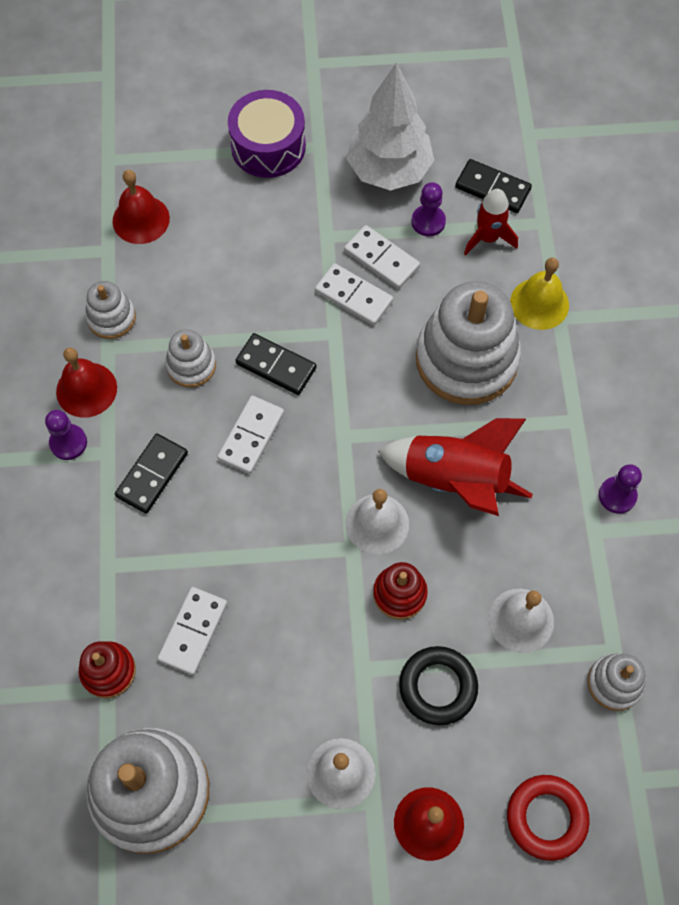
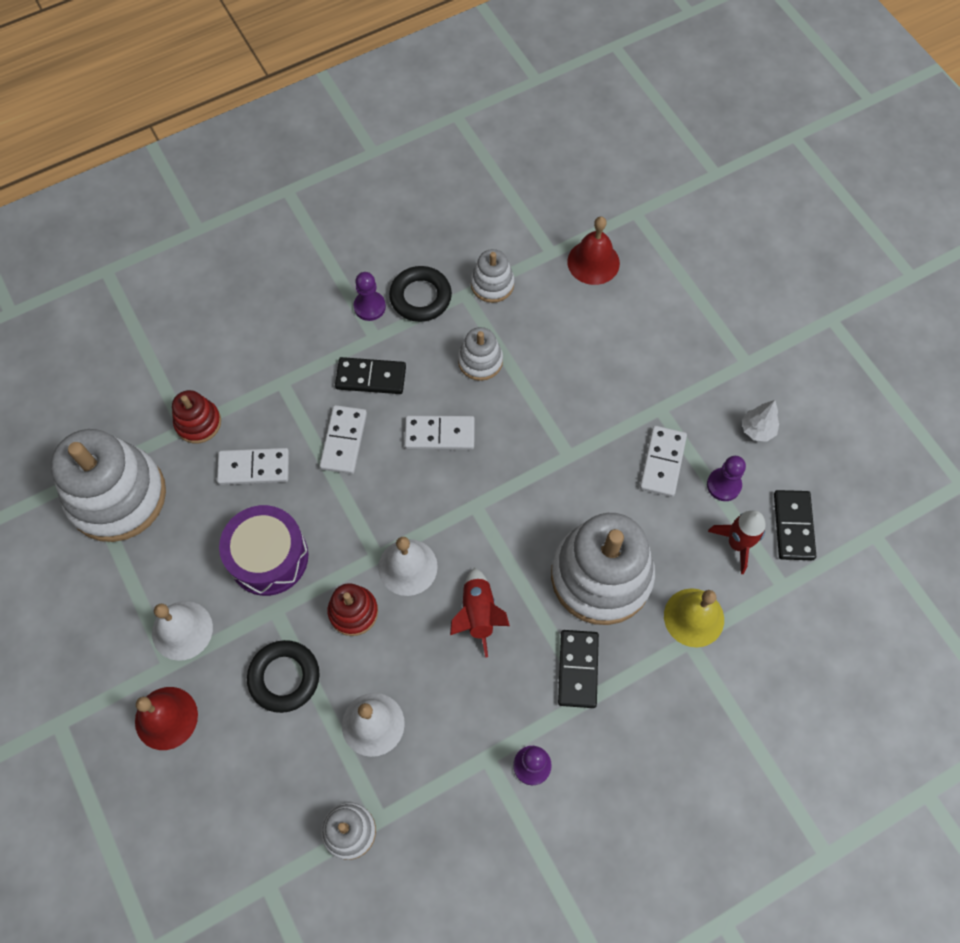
camera: 65 degrees right, 0 degrees up
red bell [56,348,117,418] -> black ring [389,266,452,322]
purple drum [228,90,306,178] -> purple drum moved to [219,505,308,596]
black domino [235,333,316,395] -> black domino moved to [558,630,599,708]
white domino [315,263,393,326] -> white domino moved to [320,405,367,474]
white tree [347,63,434,190] -> white tree [742,400,779,442], size x0.43
red rocket [378,418,533,516] -> red rocket [450,568,510,658], size x0.61
red ring [507,775,590,861] -> none

